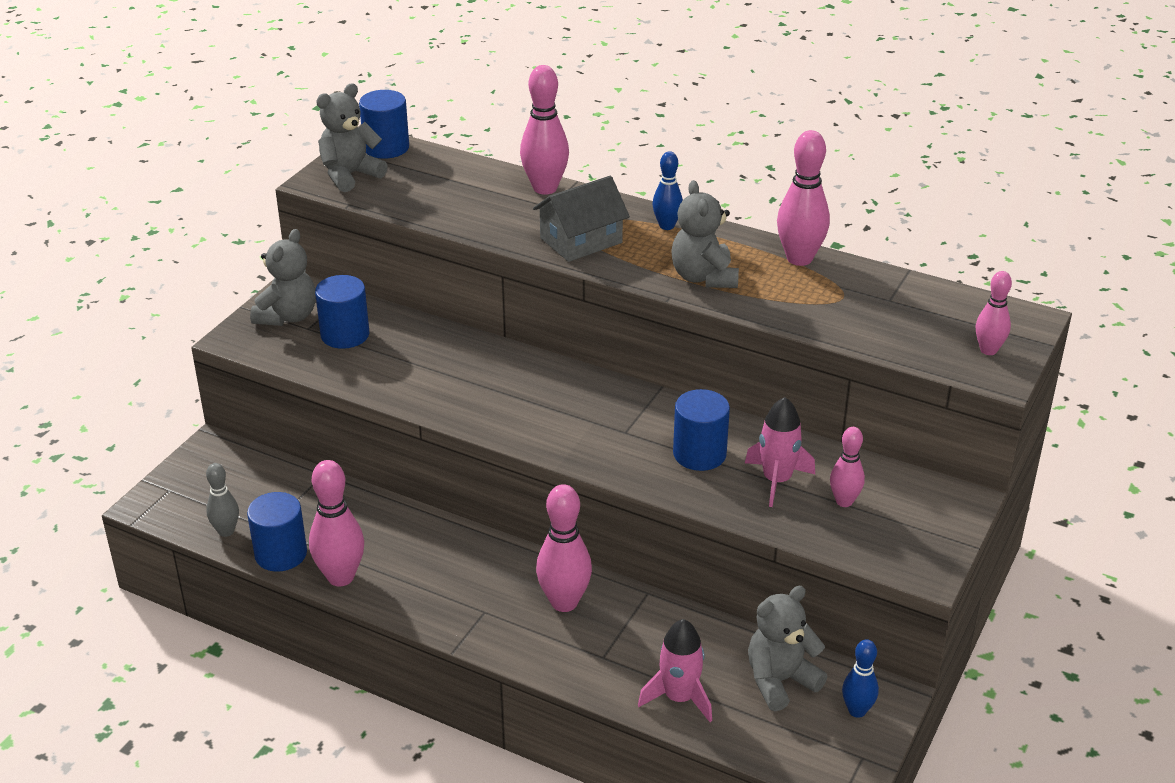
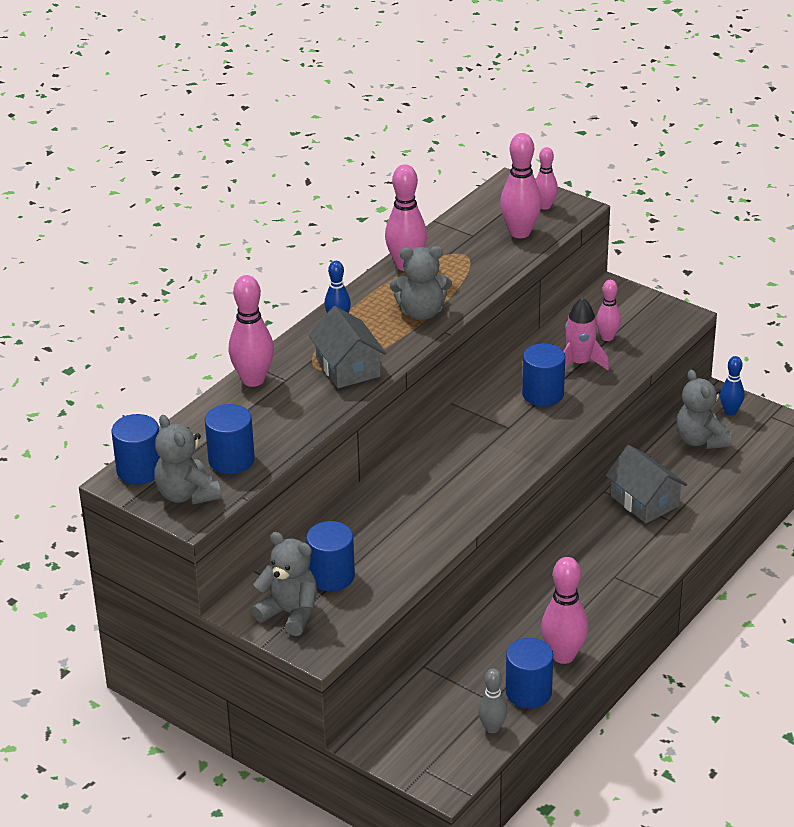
camera: 80 degrees left, 0 degrees up
pink bowling pin [536,484,592,612] -> pink bowling pin moved to [500,133,542,238]
pink rocket [638,619,712,722] -> none
none -> blue cylinder [205,404,255,474]
none -> grey house [605,445,687,523]

